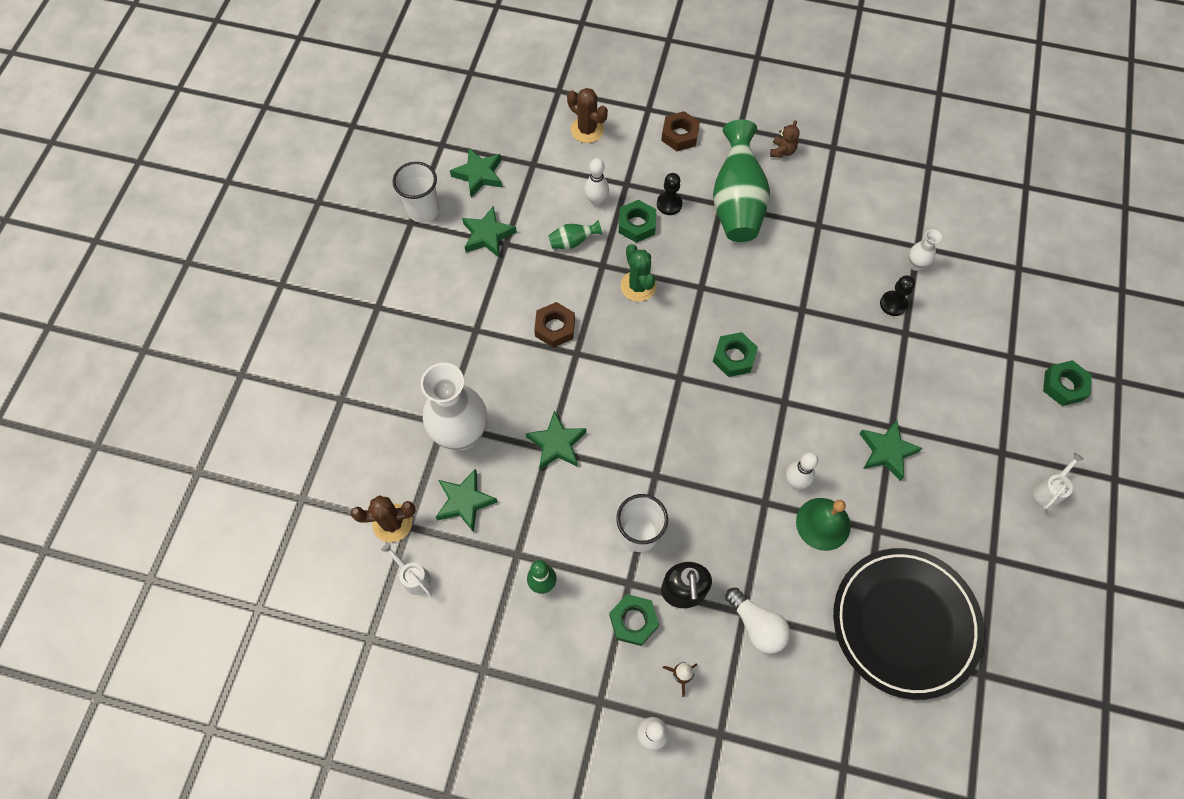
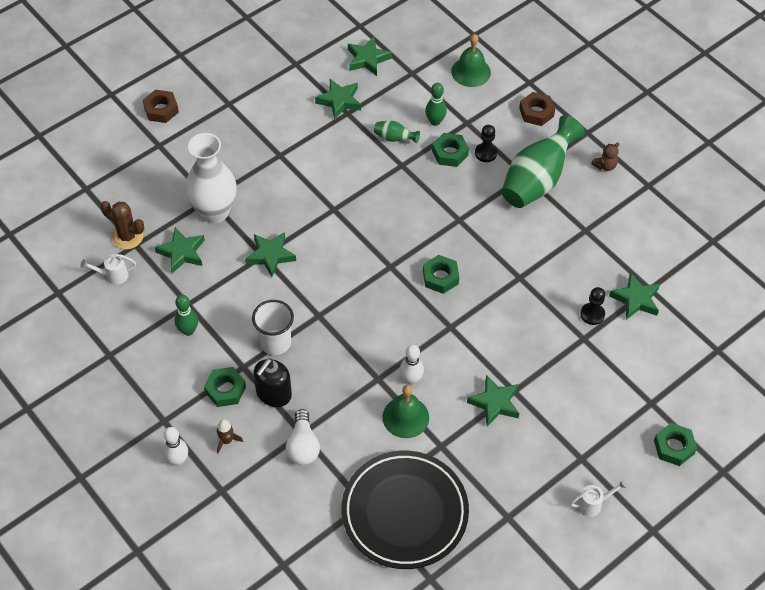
camera: 35 degrees right, 10 degrees down
white watering can [381,542,432,596] -> white watering can turned 90 degrees counterclockwise [81,254,136,285]
white cup [392,162,439,223] -> none
brown nut [534,302,575,348] -> brown nut moved to [143,90,179,123]
brown cactus [567,88,608,143] -> green bell [451,34,491,87]
white bowling pin [584,158,609,206] -> green bowling pin [425,83,447,126]
green cactus [621,244,656,302] -> none
white vase [909,229,942,271] -> green star [609,272,660,320]

